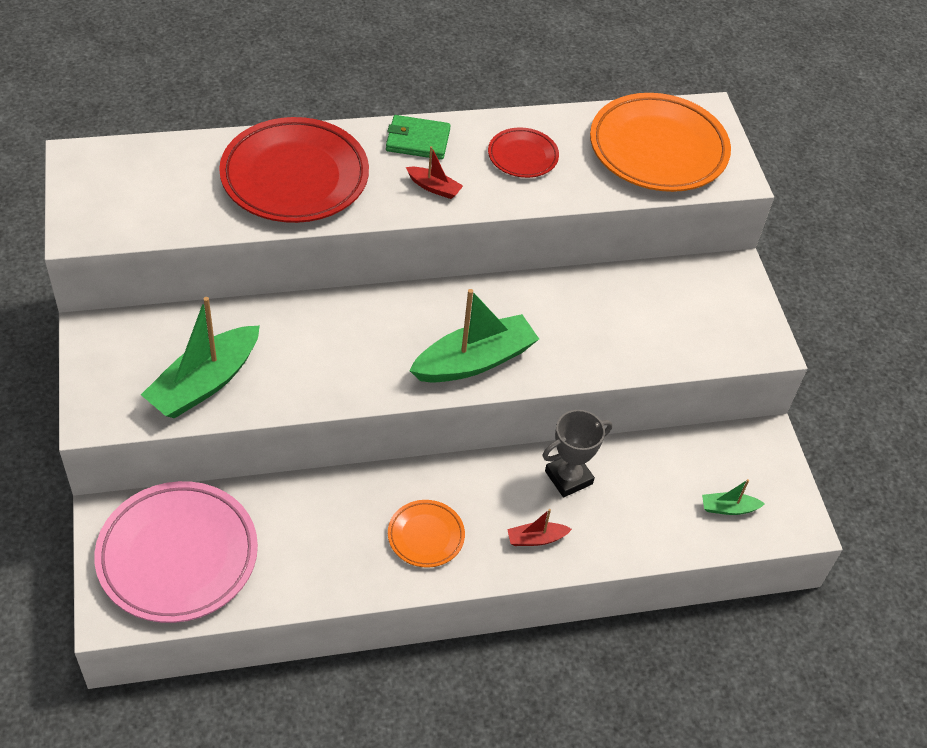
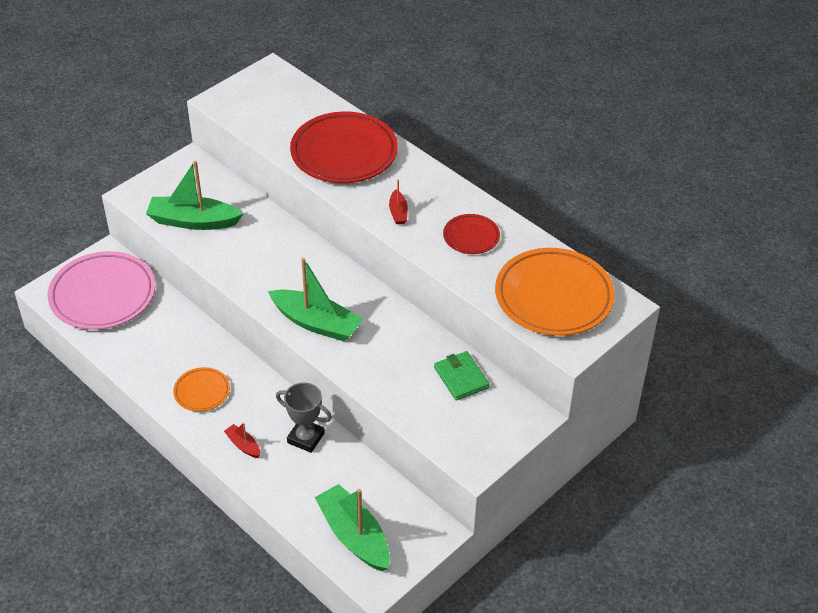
camera: 60 degrees right, 5 degrees down
green wallet [386,115,451,160] -> green wallet moved to [434,351,489,401]
green boat [702,479,765,515] -> green boat [315,484,390,571], size x2.15

